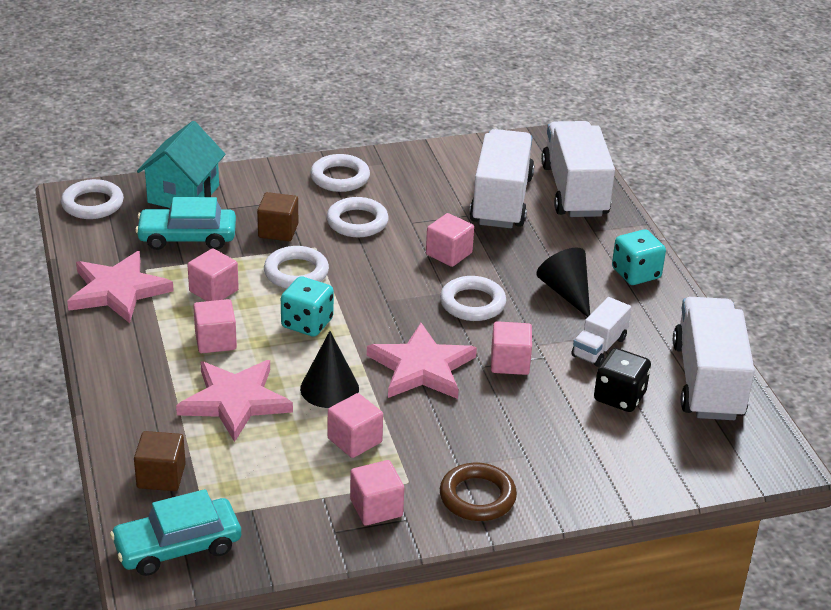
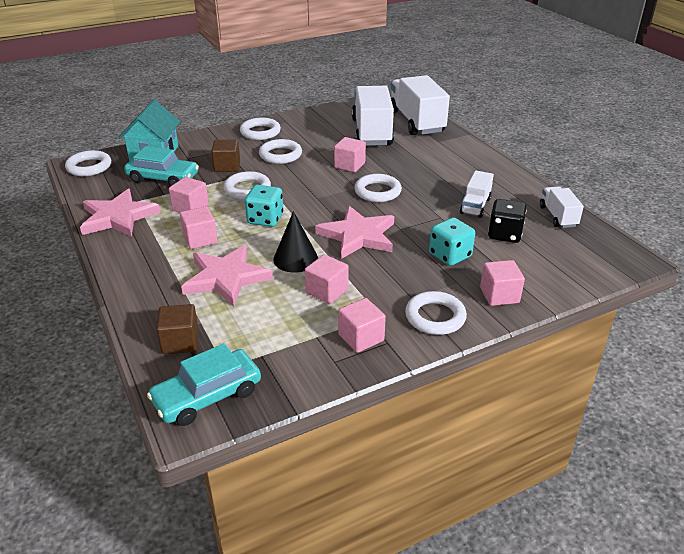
camera: 10 degrees left, 0 degrees up
turquoise car [135,197,236,250] -> turquoise car turned 150 degrees counterclockwise [124,146,199,186]
brown ring [440,463,517,521] -> white ring [405,291,467,335]
pink cube [491,321,532,375] -> pink cube moved to [480,260,525,306]
black cone [536,248,590,317] -> none
turquoise dice [612,229,666,285] -> turquoise dice moved to [429,217,475,266]
white truck [673,297,755,420] -> white truck [540,186,584,228], size x0.52

